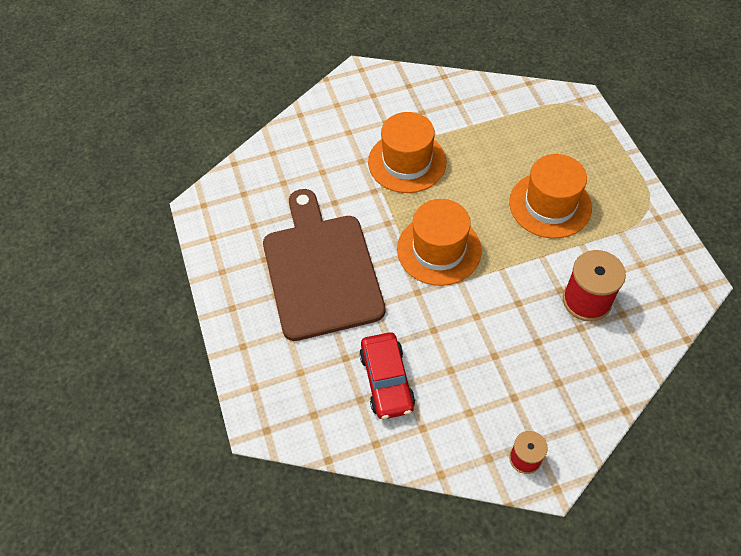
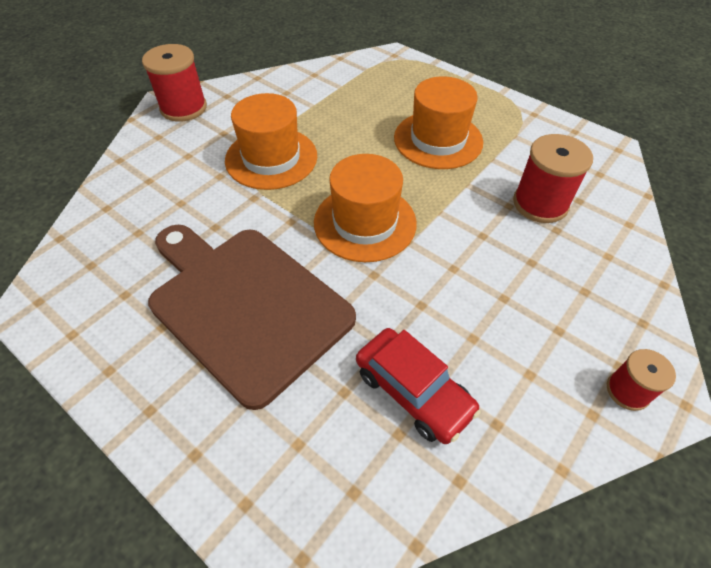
camera: 35 degrees left, 5 degrees down
none -> red spool [142,44,207,122]

